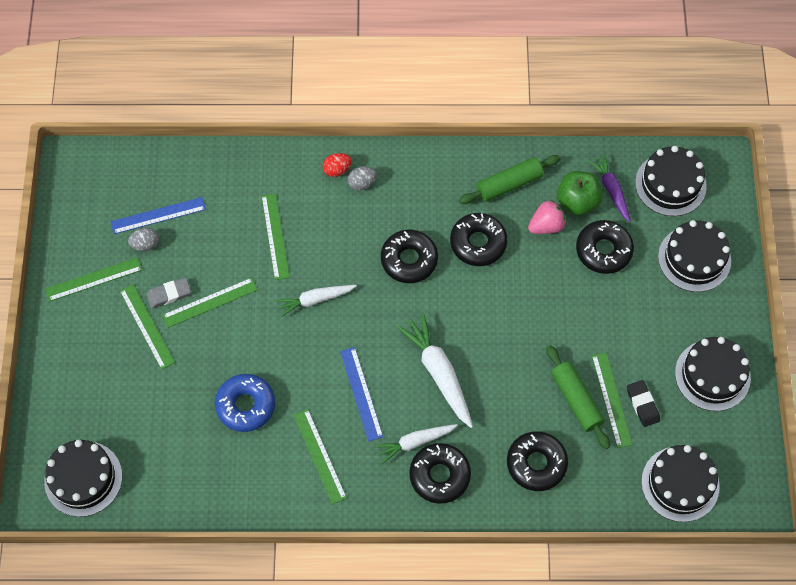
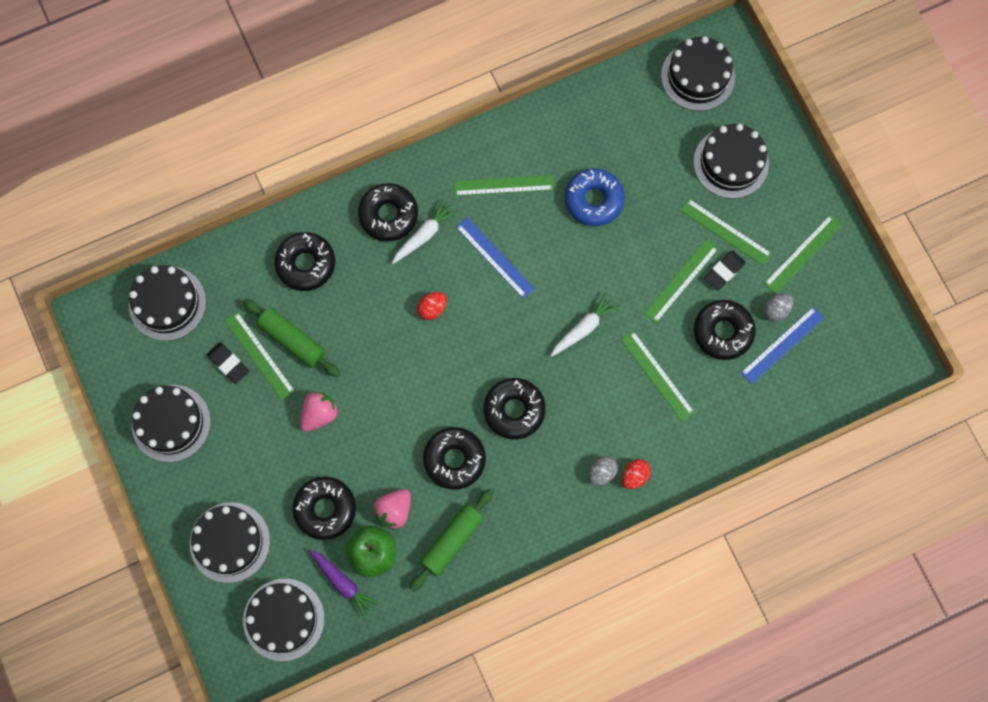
camera: 155 degrees right, 10 degrees up
grey eraser [146,278,191,308] -> black eraser [704,250,746,291]
green ruler [294,409,347,504] -> green ruler turned 45 degrees counterclockwise [454,175,554,196]
white carrot [397,314,473,428] -> red egg [417,292,447,320]
none -> pink strawberry [300,392,339,432]
none -> black cake [694,124,769,199]
none -> black donut [694,300,756,360]

